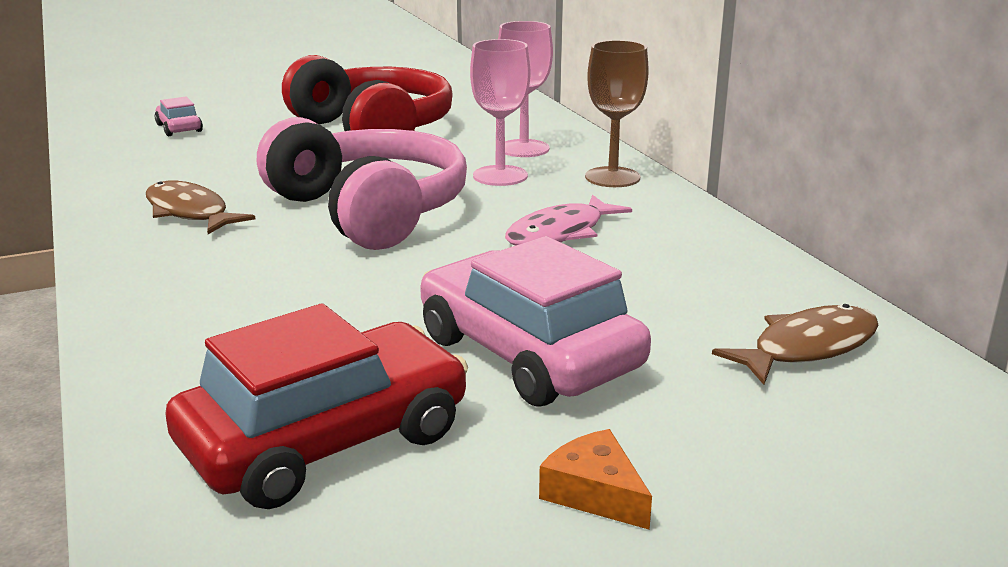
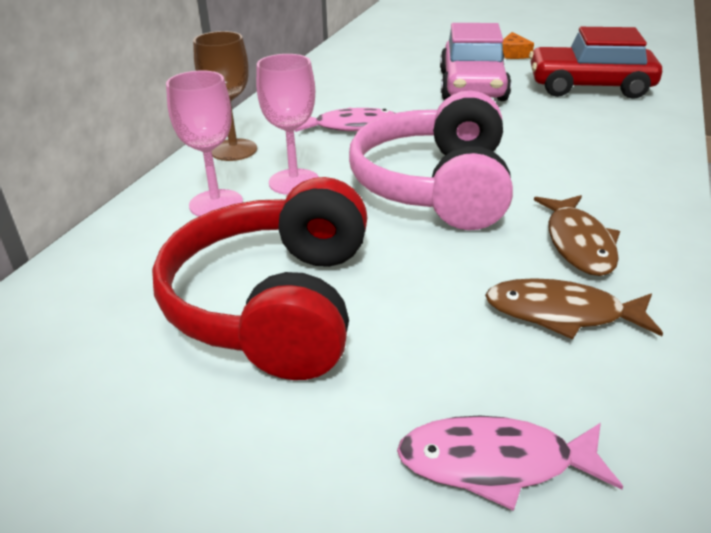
camera: 135 degrees left, 10 degrees up
pink car [155,97,203,136] -> pink fish [397,416,623,511]
brown fish [712,304,879,385] -> brown fish moved to [485,278,663,340]

